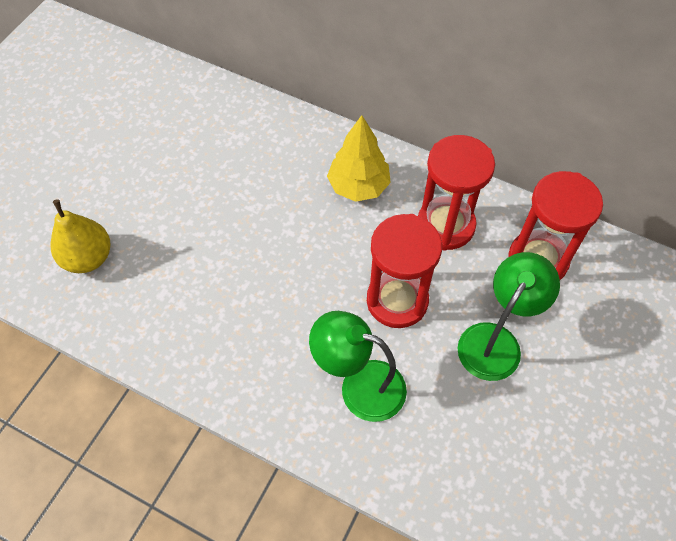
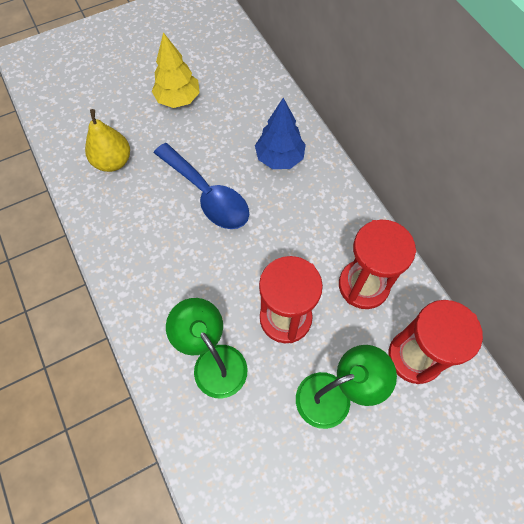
camera: 35 degrees right, 5 degrees up
yellow tree [327,115,391,202] -> yellow tree moved to [152,32,200,108]
none -> blue spoon [154,143,249,229]
none -> blue tree [255,98,306,169]

